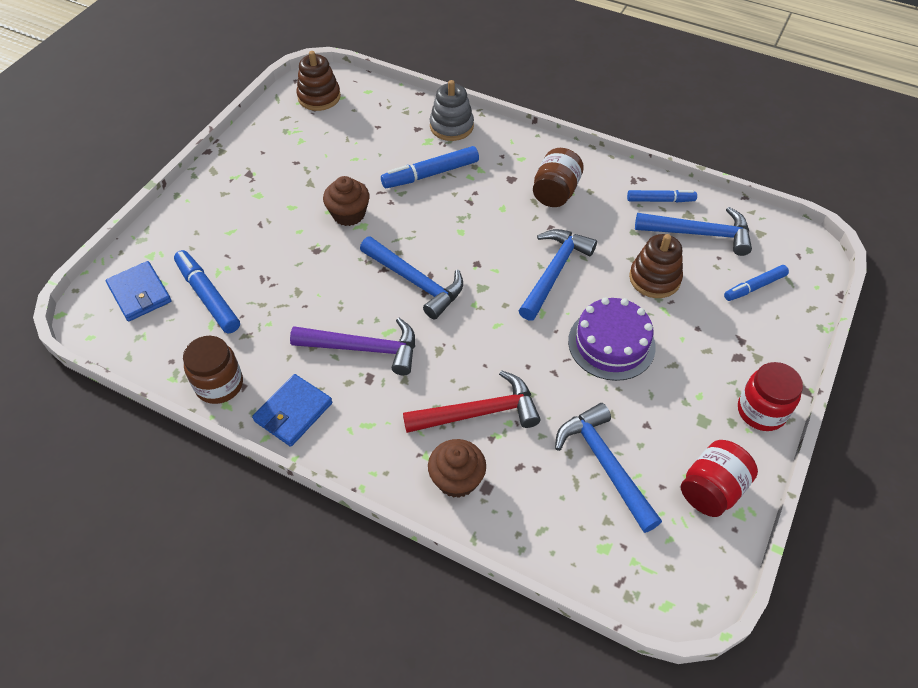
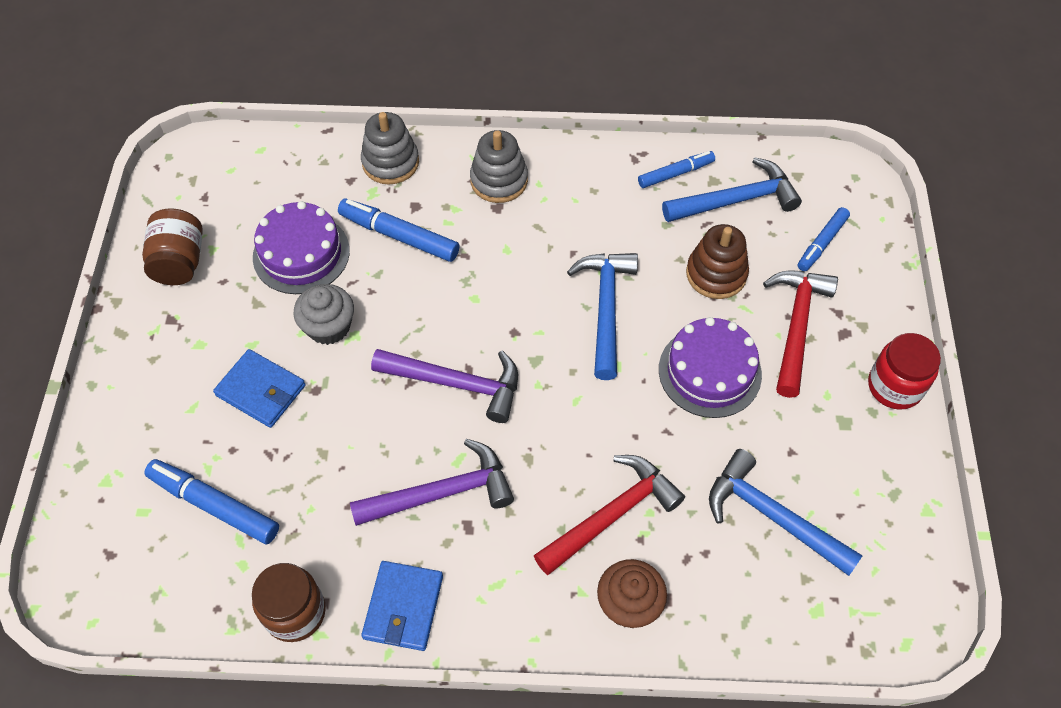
camera: 25 degrees left, 5 degrees up
blue wallet [106,261,172,322] -> blue wallet moved to [213,349,306,428]
brown stacking toy [297,51,341,111] -> none
brown cupcake [323,176,369,226] -> grey cupcake [293,284,354,345]
blue hammer [360,236,463,320] -> purple hammer [371,349,518,423]
blue marker [381,146,479,188] -> blue marker turned 75 degrees clockwise [338,198,459,262]
brown jar [533,148,584,207] -> brown jar moved to [142,208,203,285]
red jar [681,440,758,517] -> none
none -> purple cake [253,201,350,294]
none -> grey stacking toy [470,130,528,203]
none -> red hammer [763,270,838,398]

